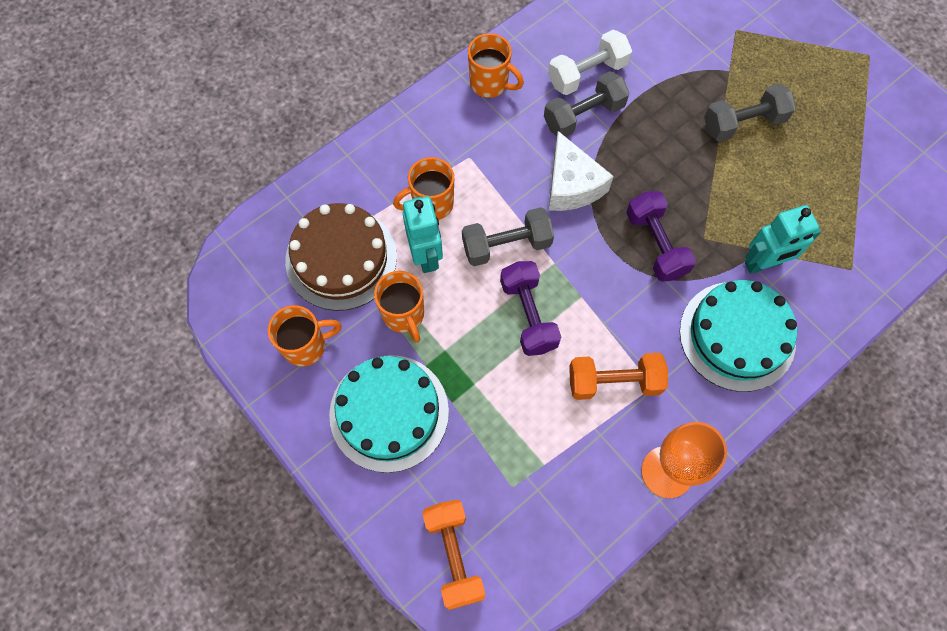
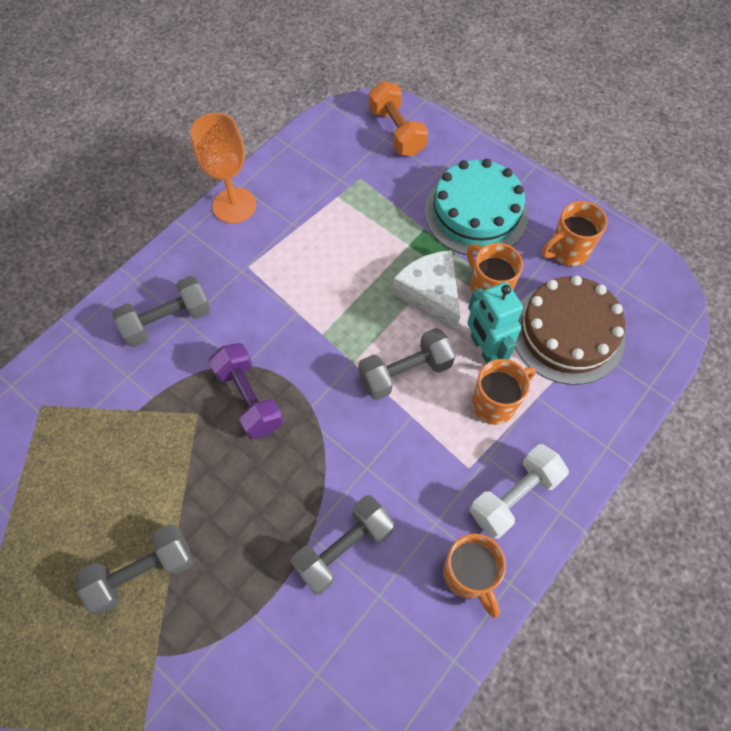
camera: 170 degrees right, 5 degrees down
orange mug [468,33,524,98] -> orange mug turned 135 degrees counterclockwise [443,533,506,618]
purple dumbbell [500,261,561,356] -> none
white dumbbell [548,30,632,95] -> white dumbbell moved to [470,444,569,539]
white cheese [549,131,614,211] -> white cheese moved to [393,250,460,331]
orange dumbbell [569,353,668,400] -> none
turquoise cake [680,280,797,392] -> grey dumbbell [112,276,211,347]
turquoise robot [745,205,821,274] -> none

